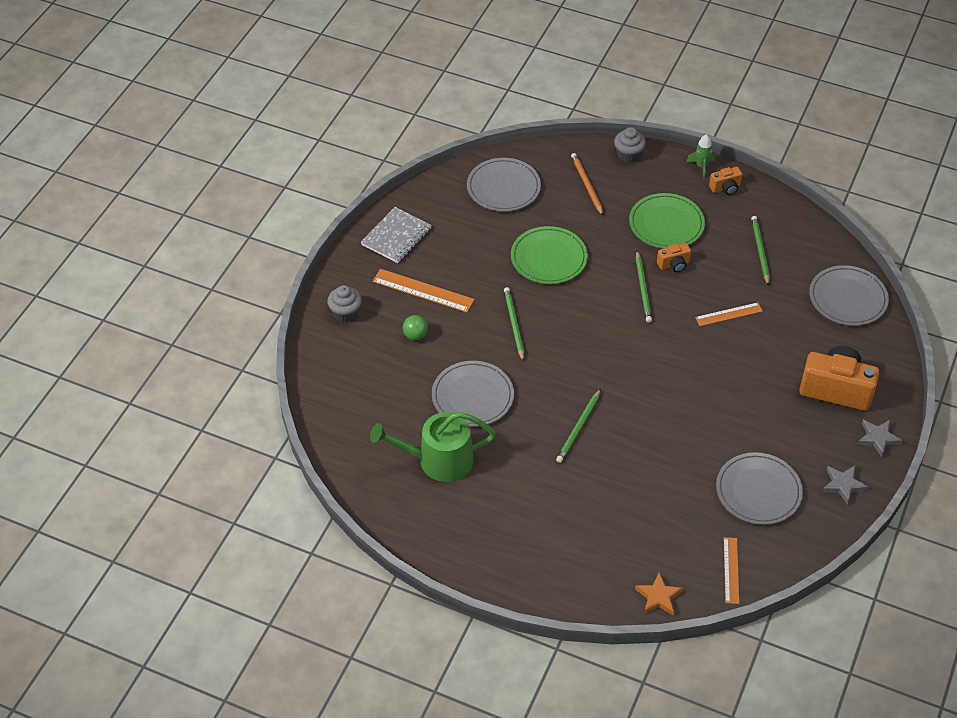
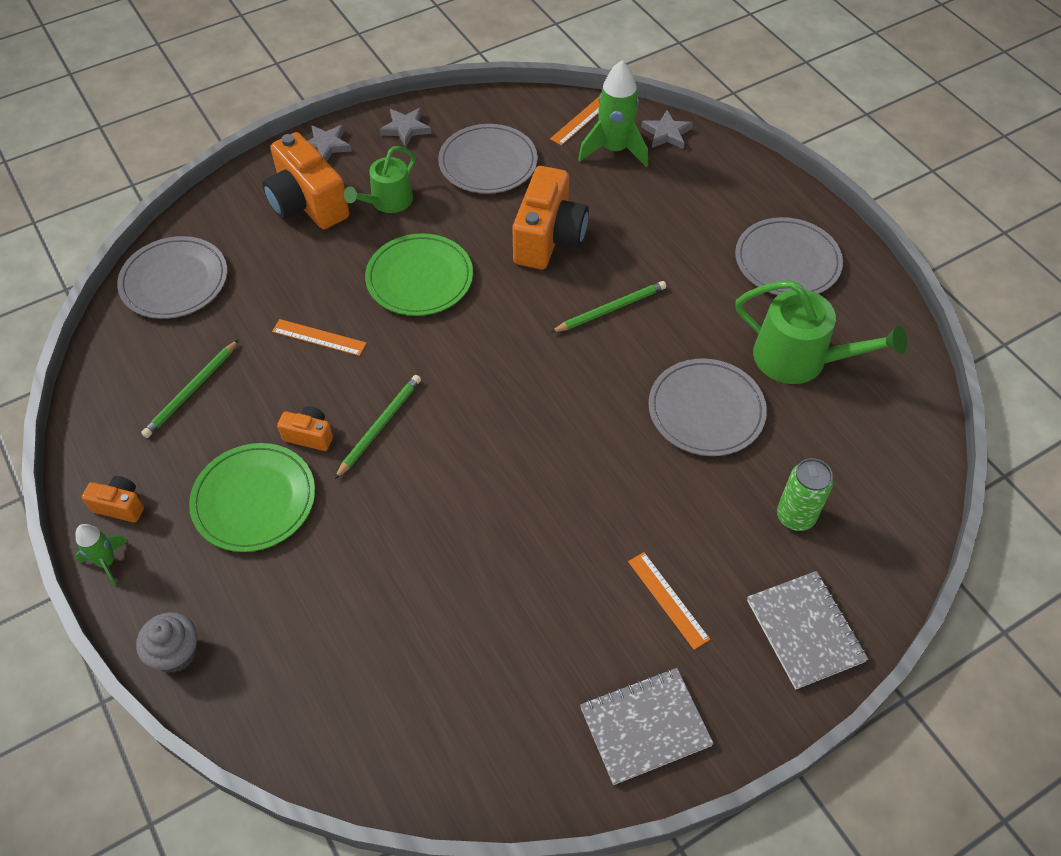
camera: 145 degrees left, 5 degrees up
grey cupcake [327,285,362,322] -> grey notebook [747,571,869,690]
orange ruler [372,269,475,313] -> orange ruler [628,552,710,650], size x0.65
green ball [403,315,428,341] -> none
grey plate [467,158,541,212] -> grey plate moved to [735,217,843,295]
green pencil [504,287,524,361] -> none
green plate [511,226,588,284] -> green plate moved to [365,233,473,316]
orange pencil [571,153,603,215] -> none
orange star [635,573,683,616] -> grey star [641,110,693,149]
none -> green watering can [344,146,415,213]
none -> orange camera [513,166,589,269]
none -> green rocket [578,60,648,167]
none -> green can [777,458,833,531]

